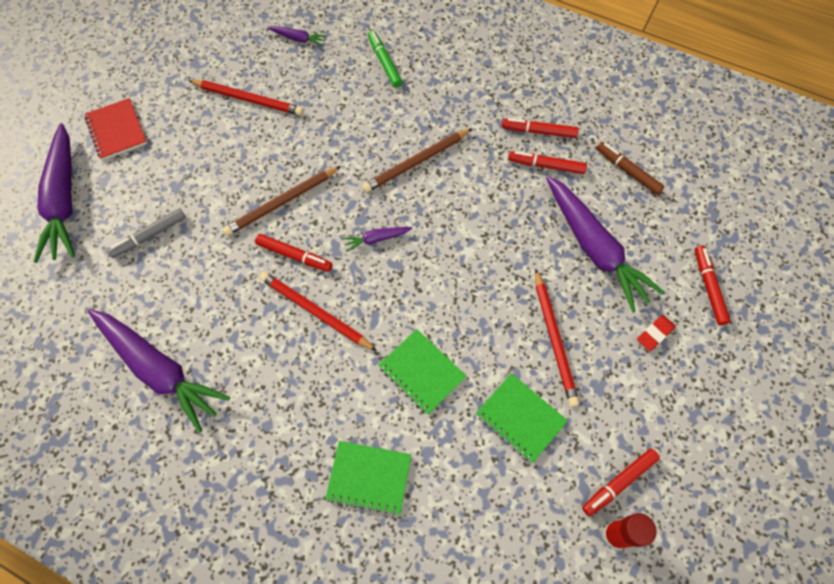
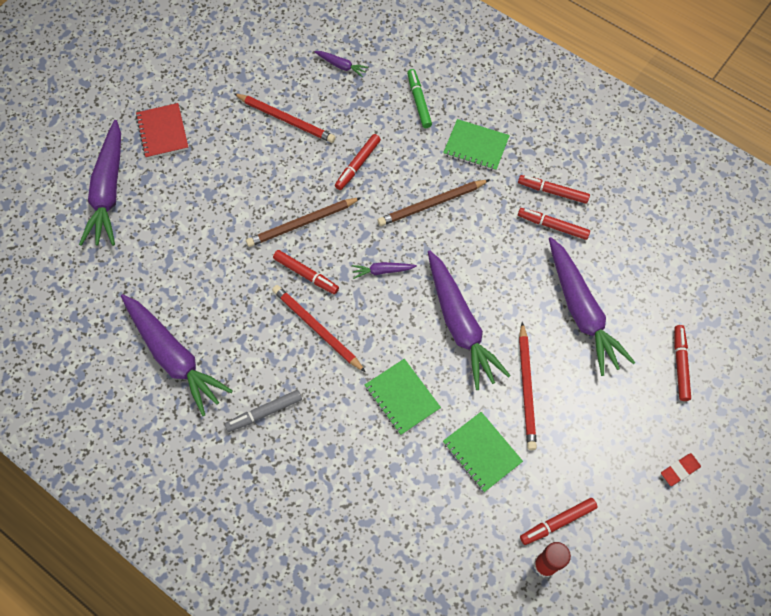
camera: 10 degrees right, 0 degrees up
grey marker [107,208,186,258] -> grey marker moved to [225,390,302,432]
green notebook [325,441,411,516] -> green notebook moved to [443,119,510,171]
brown marker [596,142,665,195] -> none
red eraser [637,315,676,351] -> red eraser moved to [661,453,701,486]
none -> red marker [335,134,381,190]
none -> purple carrot [428,250,511,390]

